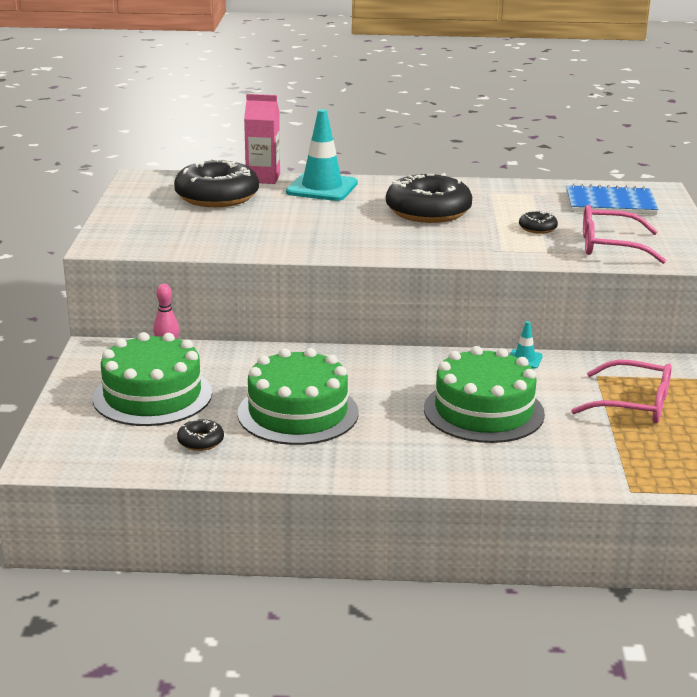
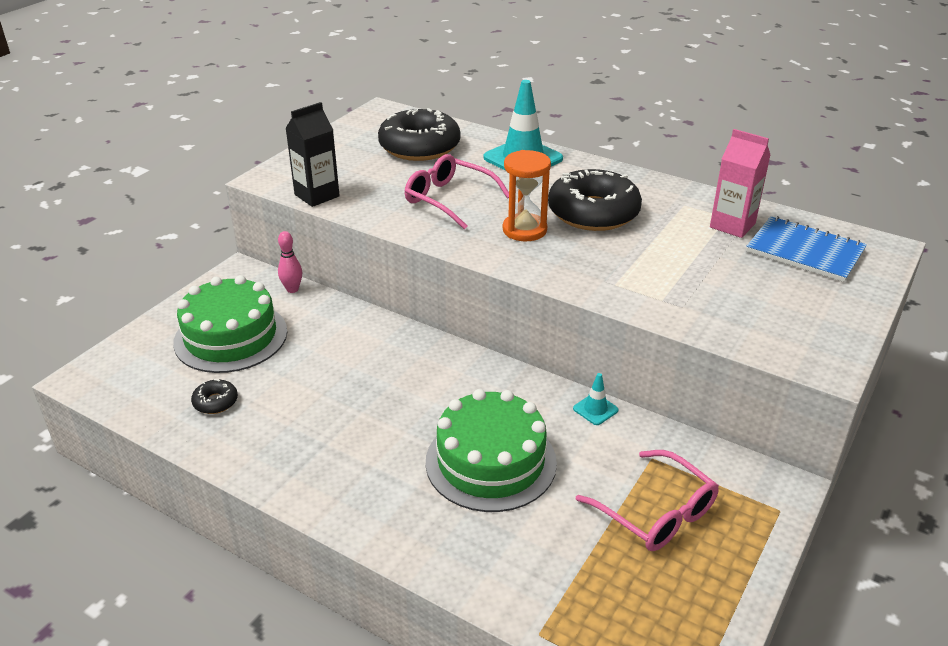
camera: 30 degrees right, 10 degrees up
green cake [237,348,359,445] -> none
pink carton [244,94,280,184] -> pink carton moved to [710,129,771,238]
black donut [519,211,558,234] -> none
pink glasses [583,205,666,264] -> pink glasses moved to [405,154,509,230]
none -> black carton [285,102,340,207]
none -> orange hourglass [503,150,551,241]

